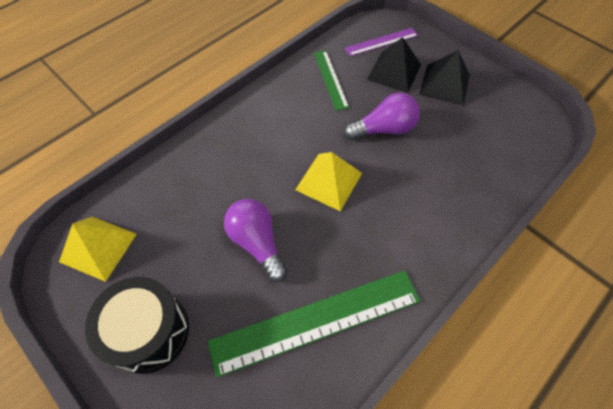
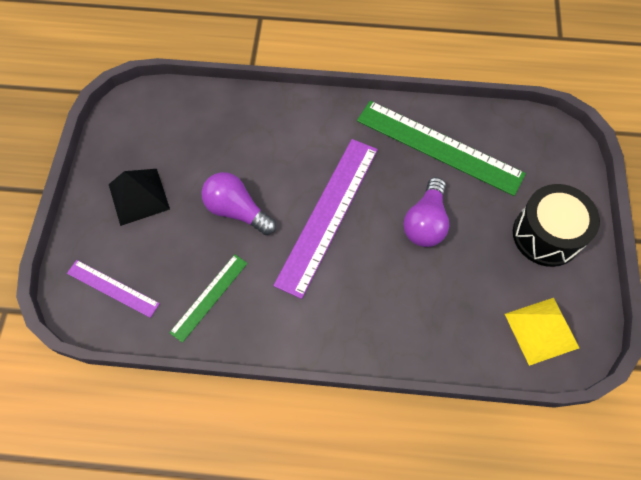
camera: 130 degrees left, 5 degrees up
yellow pyramid [295,152,362,211] -> purple ruler [273,139,378,299]
black pyramid [367,37,421,93] -> none

